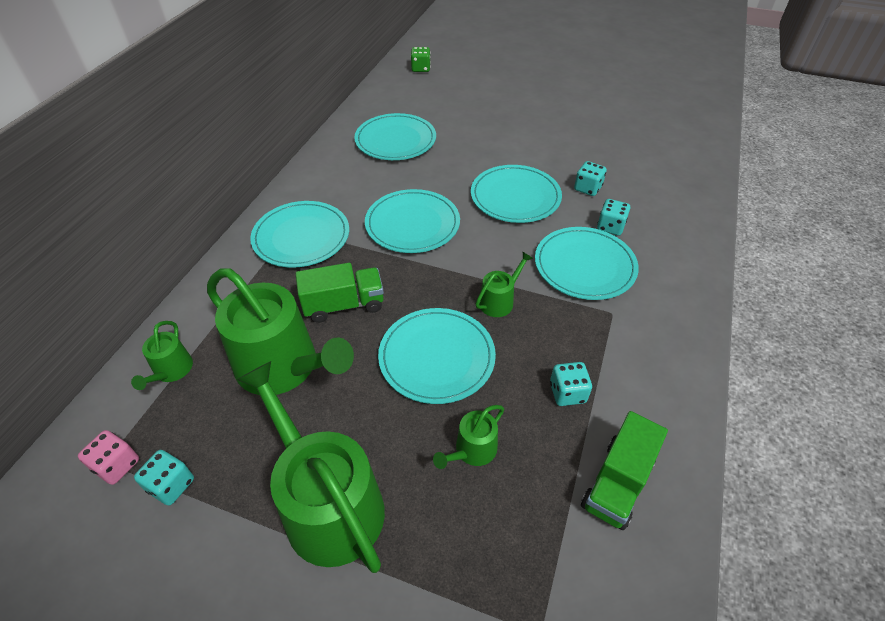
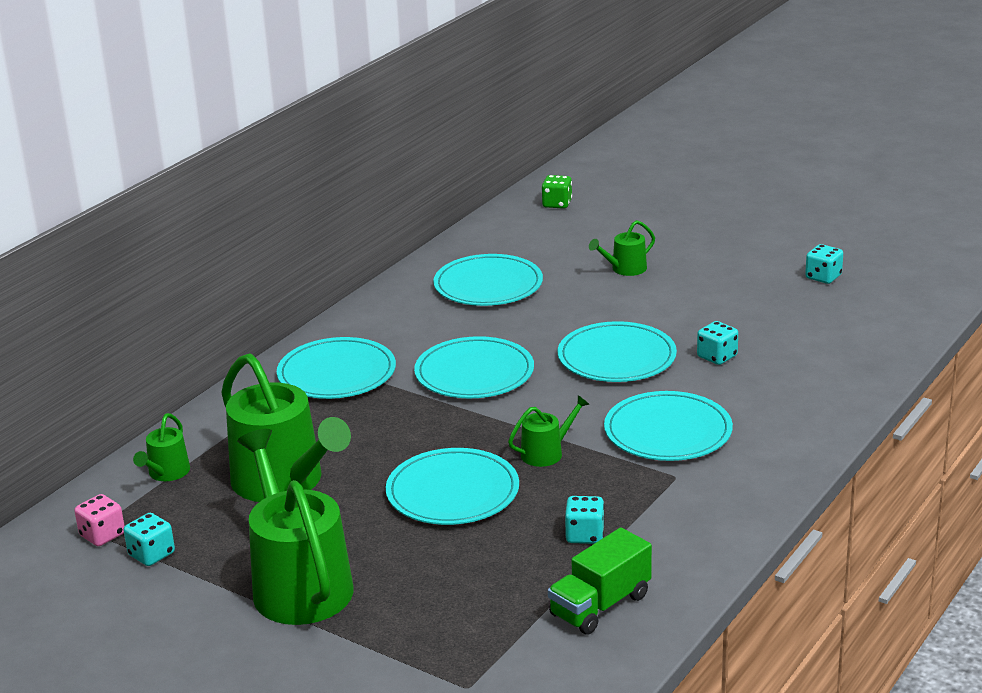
camera: 15 degrees right, 20 degrees down
green truck [296,263,384,323] -> none
green watering can [433,405,504,469] -> green watering can moved to [589,220,655,276]
turquoise dice [597,199,630,236] -> turquoise dice moved to [805,244,843,284]

